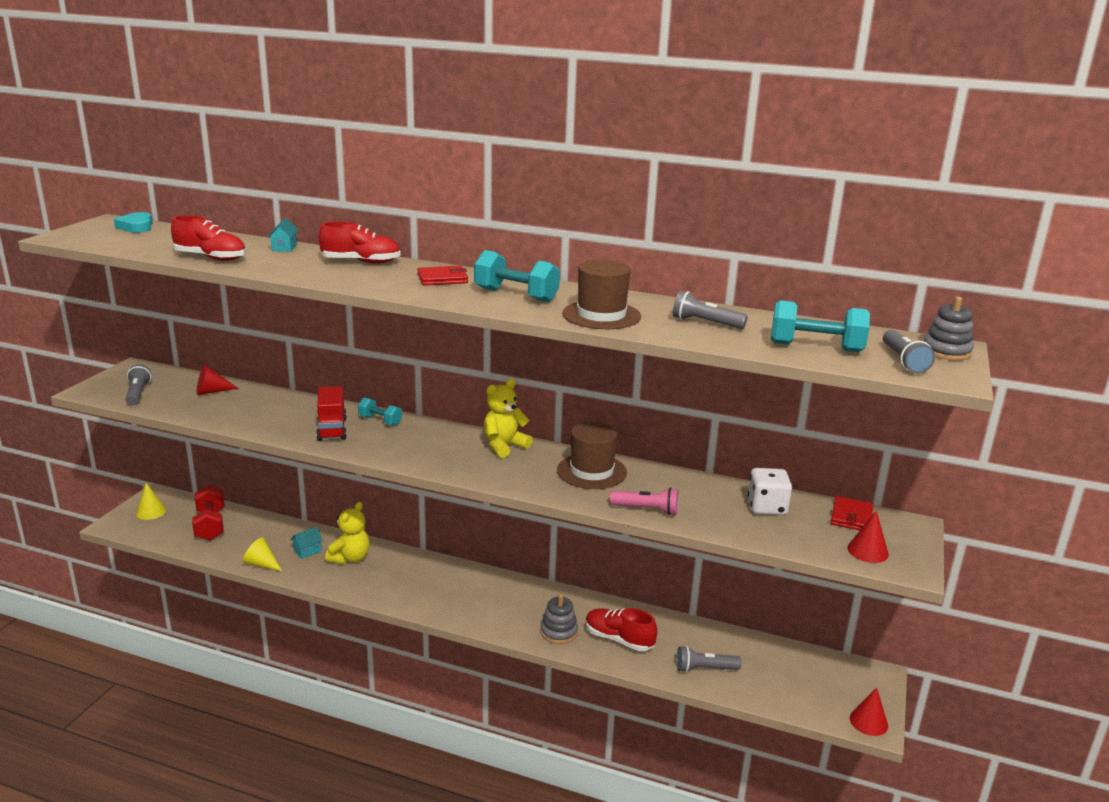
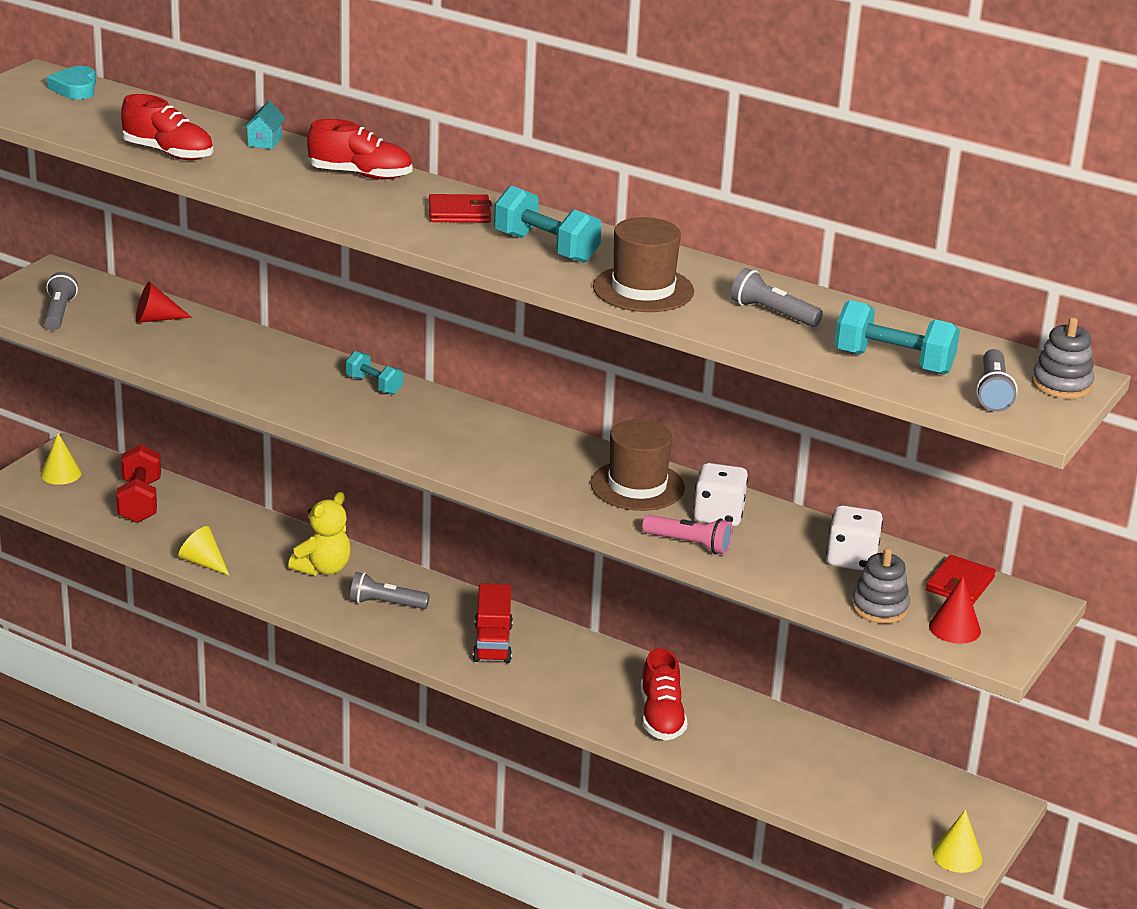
camera: 10 degrees right, 5 degrees up
turquoise house [291,527,323,559] -> none
red truck [316,386,347,441] -> red truck moved to [473,584,513,663]
yellow teddy bear [484,379,533,458] -> none
grey stacking toy [540,594,578,644] -> grey stacking toy moved to [852,548,910,624]
red shoe [585,608,657,651] -> red shoe turned 135 degrees counterclockwise [641,648,687,741]
grey flashlight [676,646,741,672] -> grey flashlight moved to [350,572,430,609]
red cone [850,687,888,736] -> yellow cone [933,810,982,873]
none -> white dice [693,463,748,526]

